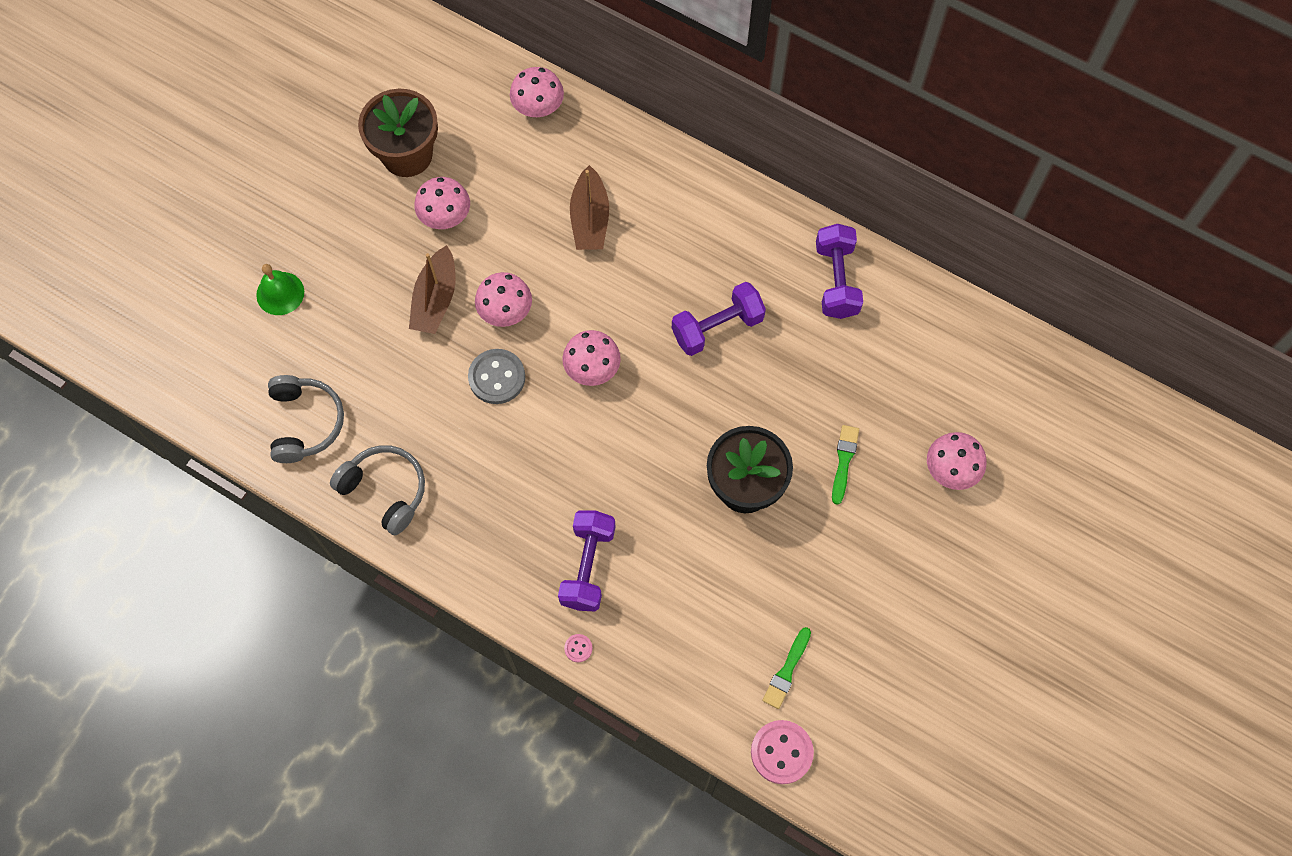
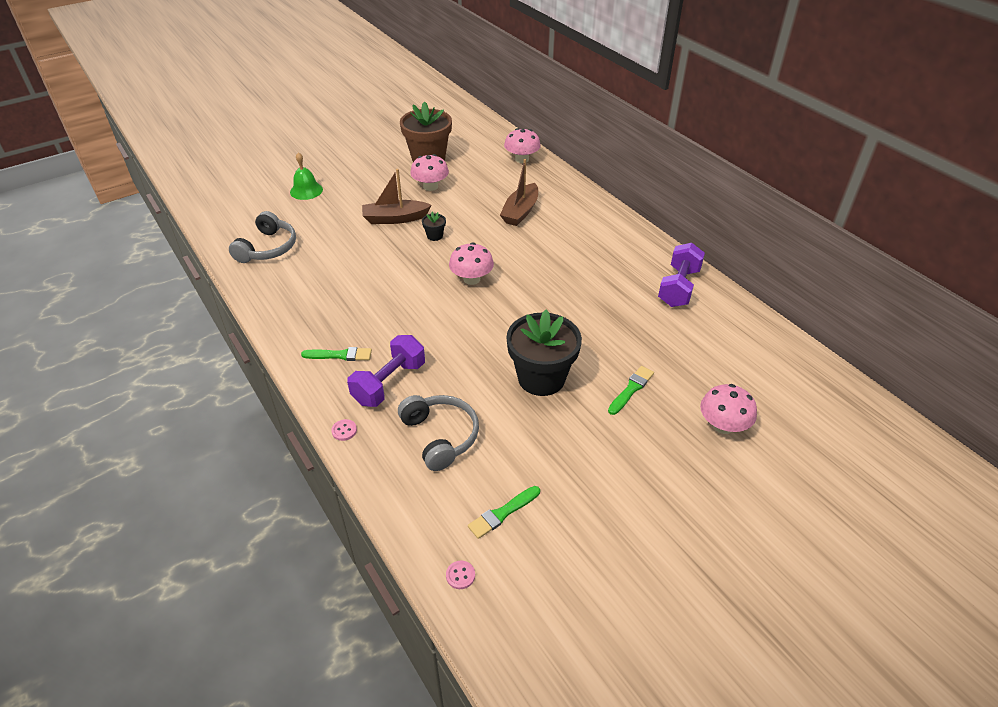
camera: 25 degrees right, 25 degrees down
grey headphones [330,445,425,535] -> grey headphones moved to [398,395,479,471]
brown boat [409,245,456,334] -> brown boat turned 45 degrees clockwise [362,169,432,224]
grey button [468,349,525,404] -> none
pink mushroom [475,272,532,327] -> black flower pot [422,212,446,241]
purple dumbbell [672,282,766,356] -> none
pink button [751,720,814,784] -> pink button [446,561,475,589], size x0.46
none -> green brush [301,347,372,361]

